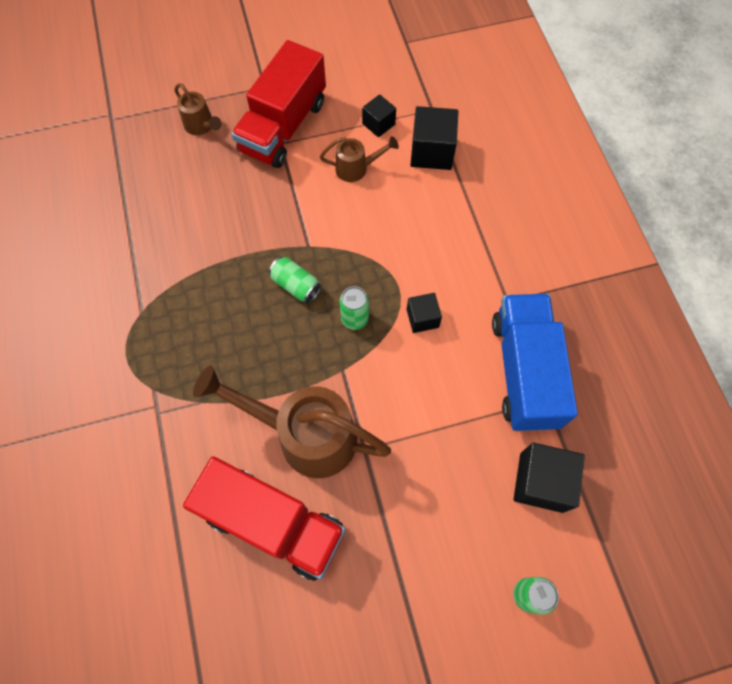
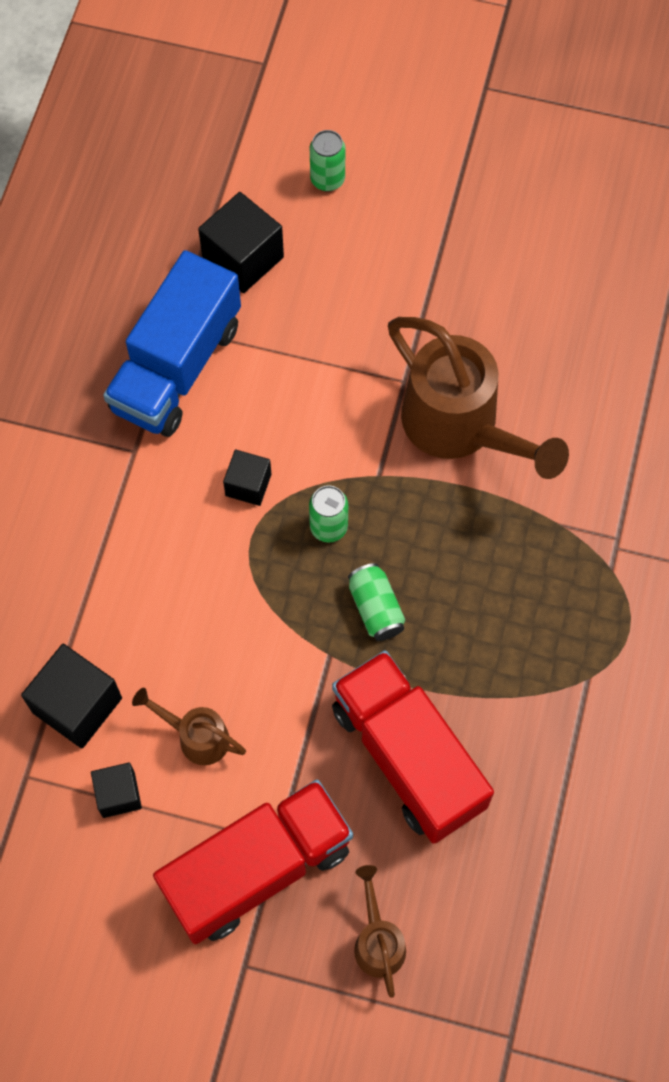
camera: 150 degrees left, 0 degrees up
red truck [183,456,346,581] -> red truck moved to [332,650,494,844]

